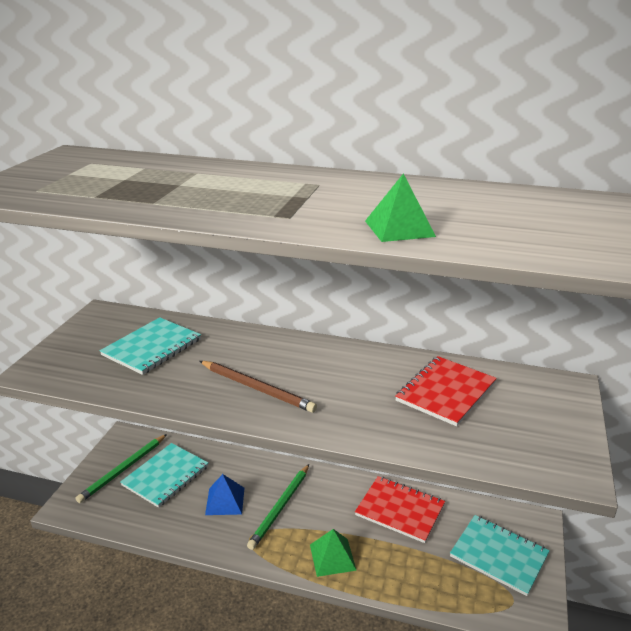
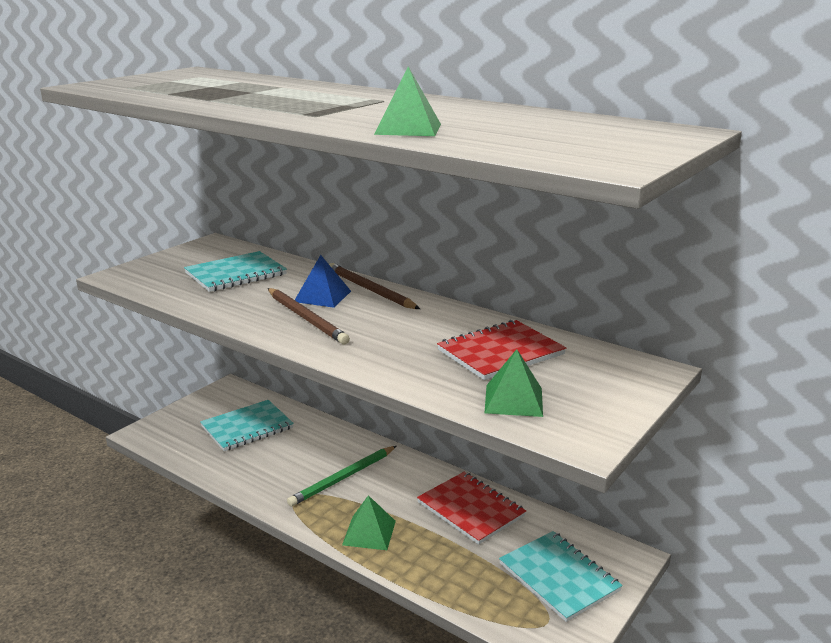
camera: 20 degrees right, 5 degrees down
green pencil [76,434,167,503] -> none
blue pyramid [205,474,244,515] -> blue pyramid moved to [295,255,351,308]
none -> brown pencil [329,263,420,309]
none -> green pyramid [485,349,543,417]

